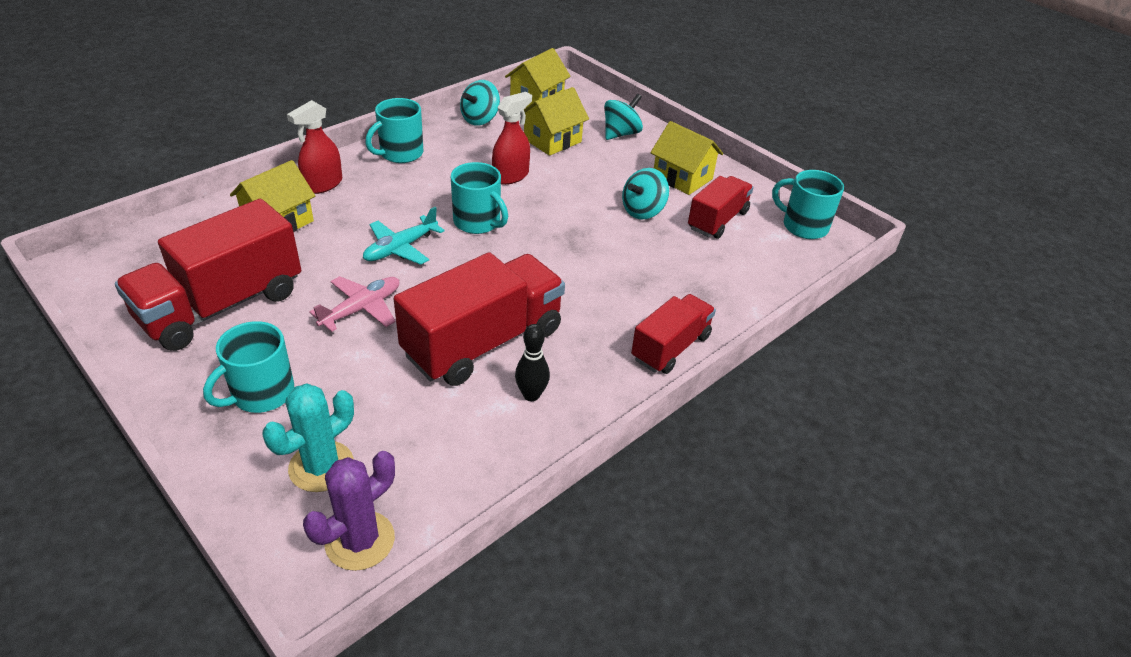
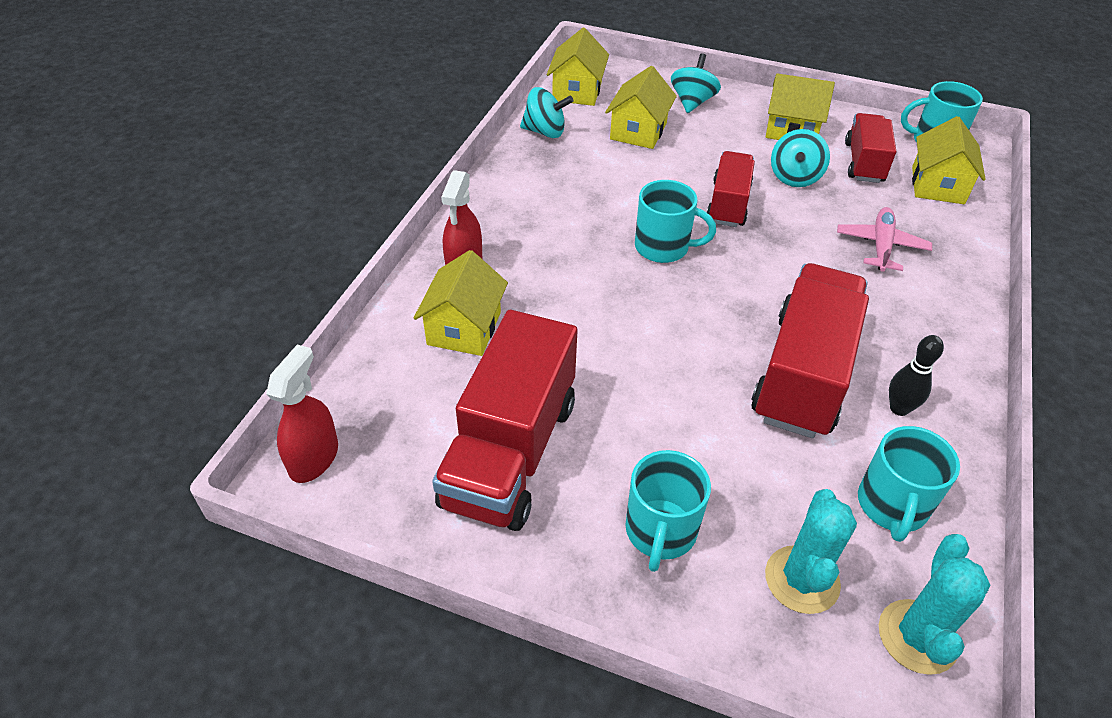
camera: 25 degrees left, 5 degrees up
purple cactus [303,451,395,571] -> turquoise cactus [879,534,990,675]
pink plane [310,276,400,332] -> pink plane moved to [837,207,932,272]
turquoise plane [363,207,445,265] -> none
turquoise mug [365,98,423,163] -> turquoise mug moved to [858,426,960,542]
turquoise spinning top [460,80,500,126] -> turquoise spinning top turned 90 degrees counterclockwise [520,87,574,138]
red spray bottle [492,92,532,185] -> red spray bottle moved to [266,344,338,483]
red truck [631,294,716,374] -> red truck moved to [707,151,755,227]
none -> yellow house [912,116,986,204]

